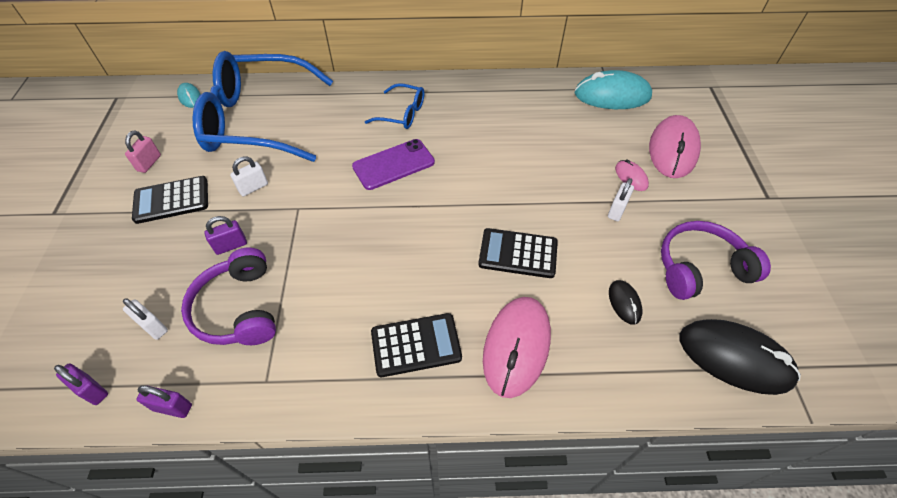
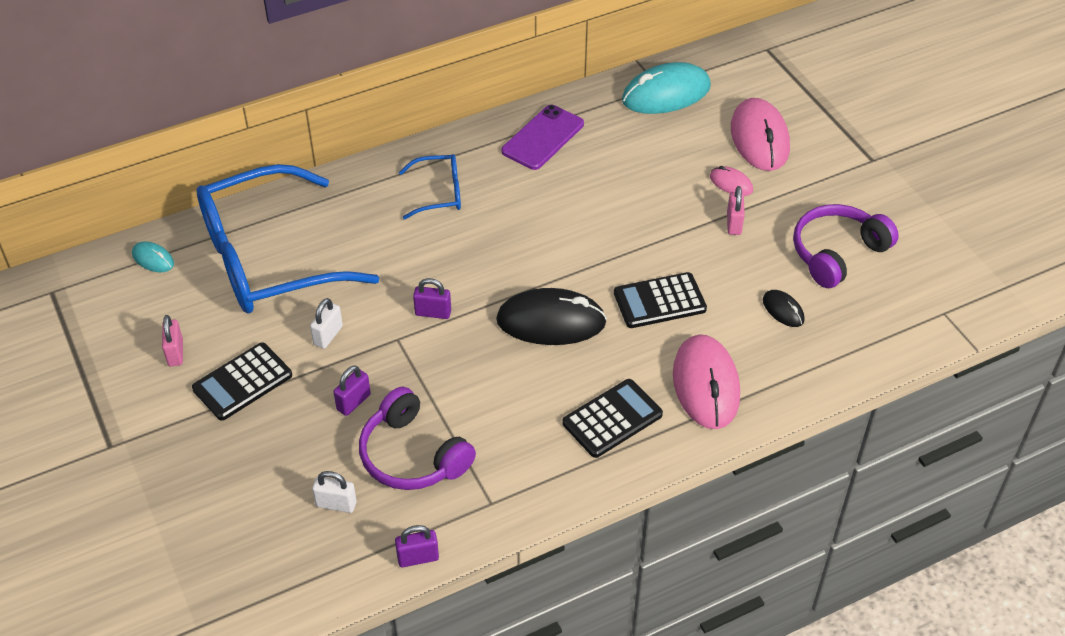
camera: 25 degrees left, 5 degrees down
purple padlock [54,363,108,405] -> purple padlock moved to [413,278,451,319]
purple phone [352,139,435,190] -> purple phone moved to [501,105,584,170]
white padlock [608,178,634,221] -> pink padlock [727,186,745,235]
black mouse [680,319,801,395] -> black mouse moved to [496,288,607,345]

